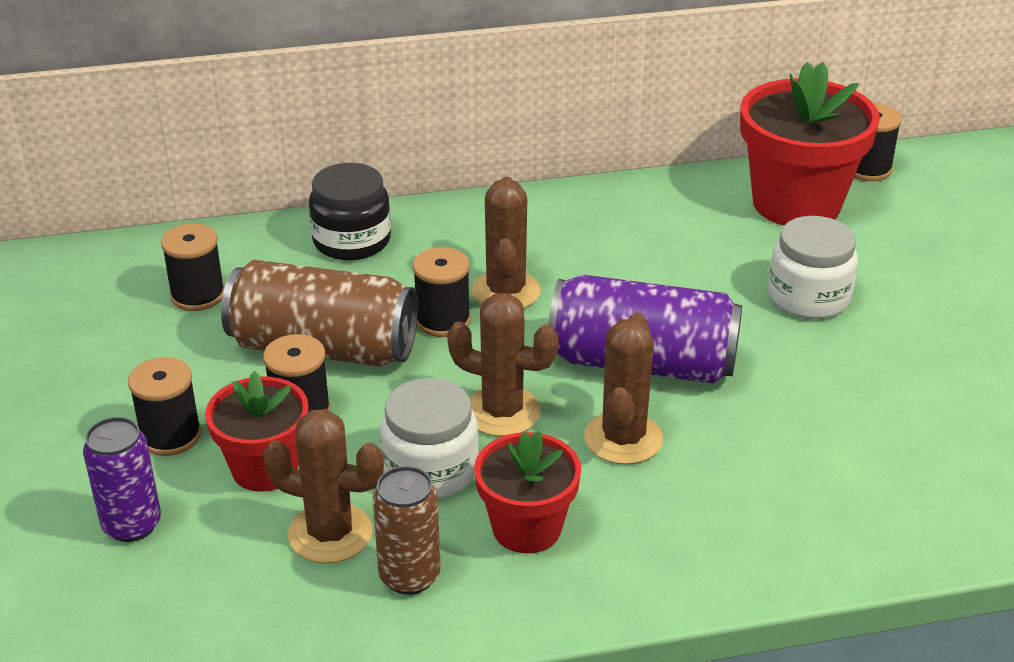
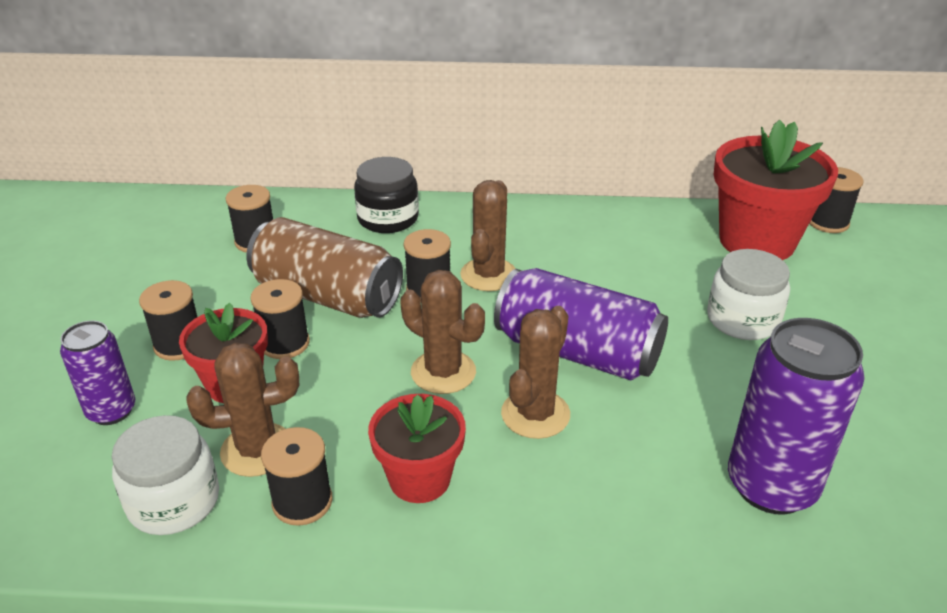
camera: 15 degrees right, 0 degrees up
brown cactus [263,409,384,564] -> brown cactus turned 45 degrees counterclockwise [187,342,299,477]
brown can [373,466,441,595] -> black spool [261,427,333,526]
white jar [380,378,479,498] -> white jar moved to [112,415,219,535]
none -> purple can [728,318,865,515]

